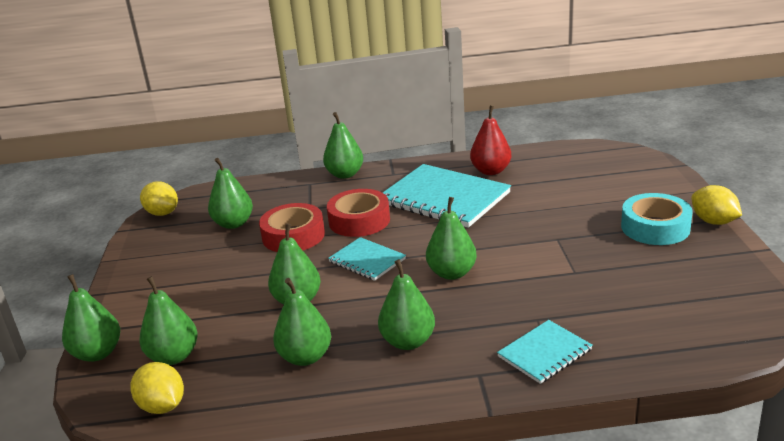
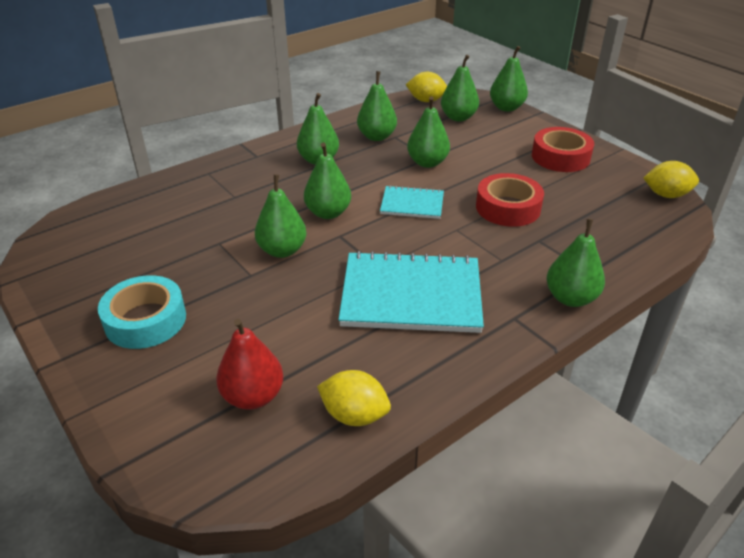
camera: 145 degrees right, 10 degrees up
green pear [208,158,253,229] -> green pear moved to [255,174,306,258]
red tape [327,189,390,237] -> red tape moved to [532,127,594,172]
red pear [470,106,511,175] -> red pear moved to [216,319,283,410]
turquoise notebook [497,320,593,384] -> none
yellow lemon [691,185,742,225] -> yellow lemon moved to [317,370,391,426]

